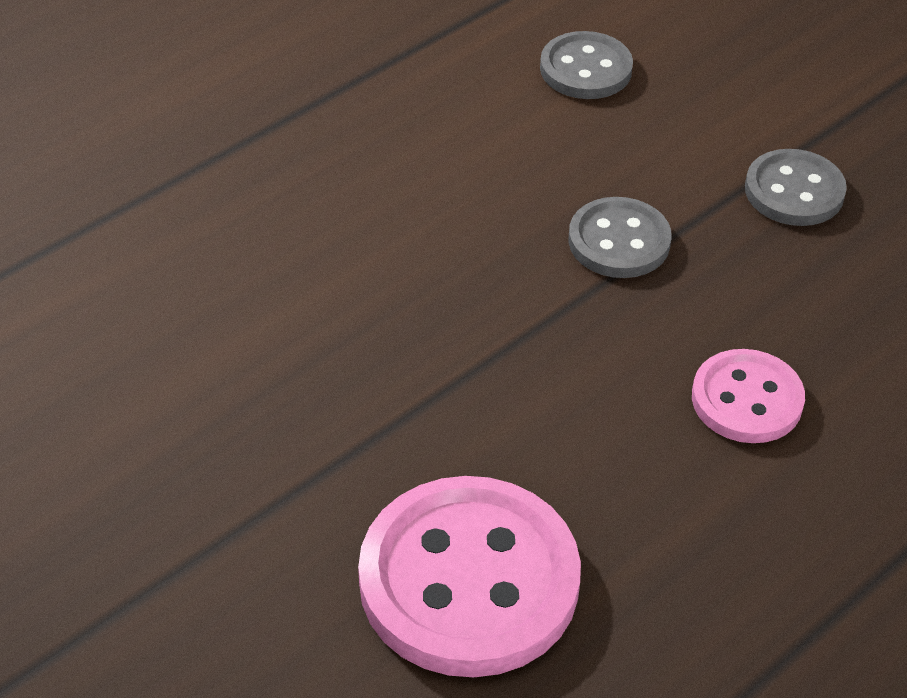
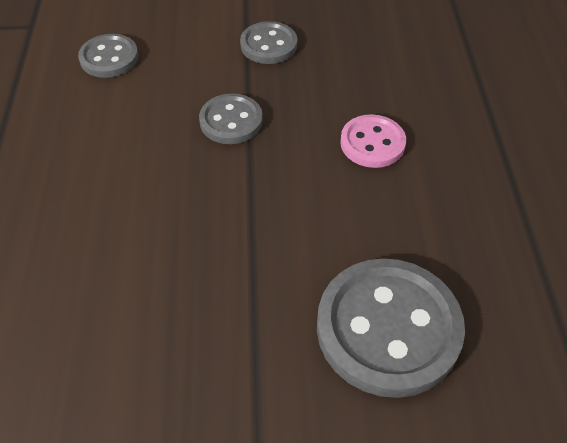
camera: 50 degrees left, 5 degrees up
pink button [358,476,581,677] -> grey button [317,258,465,398]

